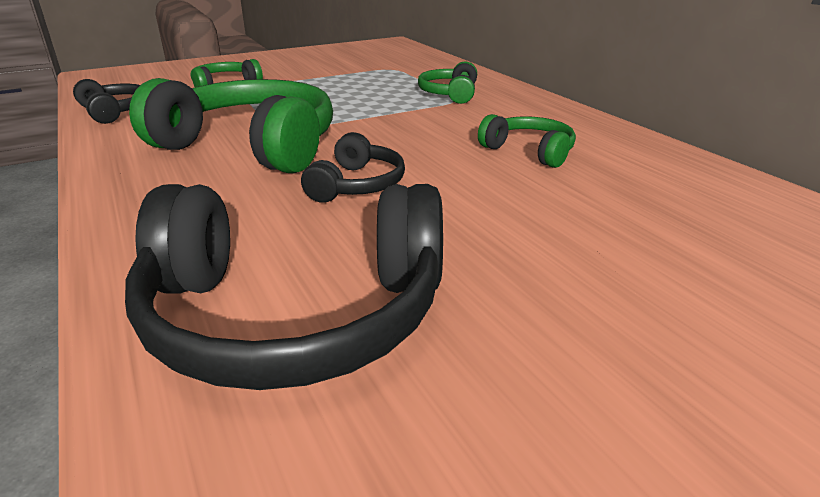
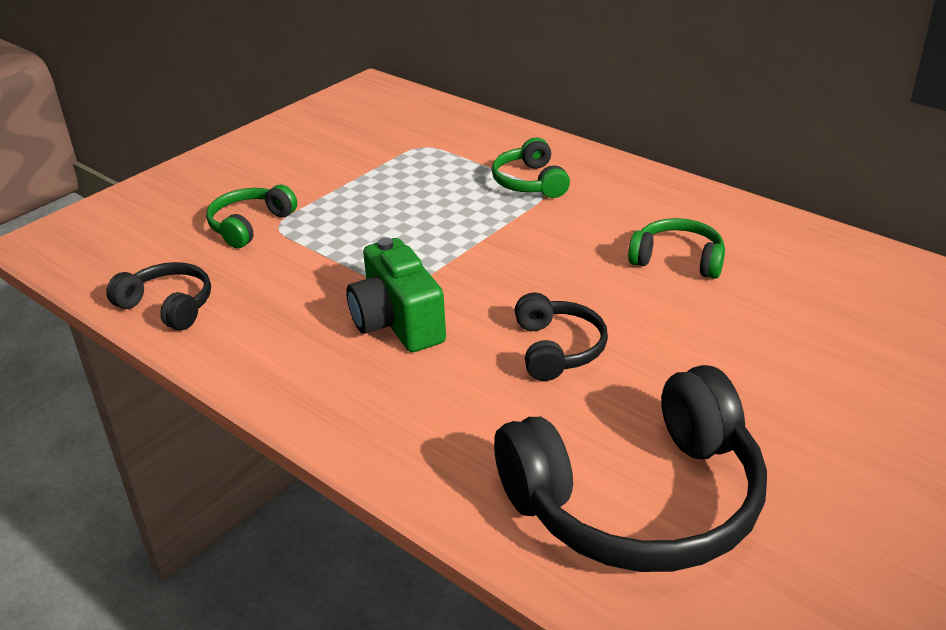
camera: 20 degrees left, 5 degrees up
green headphones [129,78,333,173] -> green camera [346,237,446,352]

